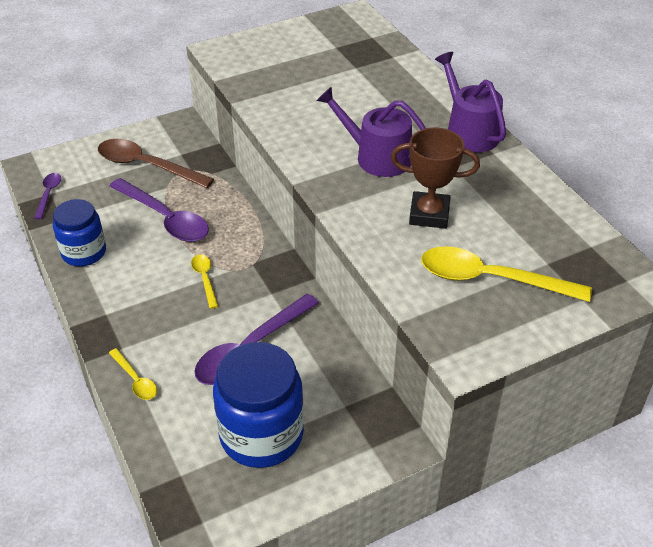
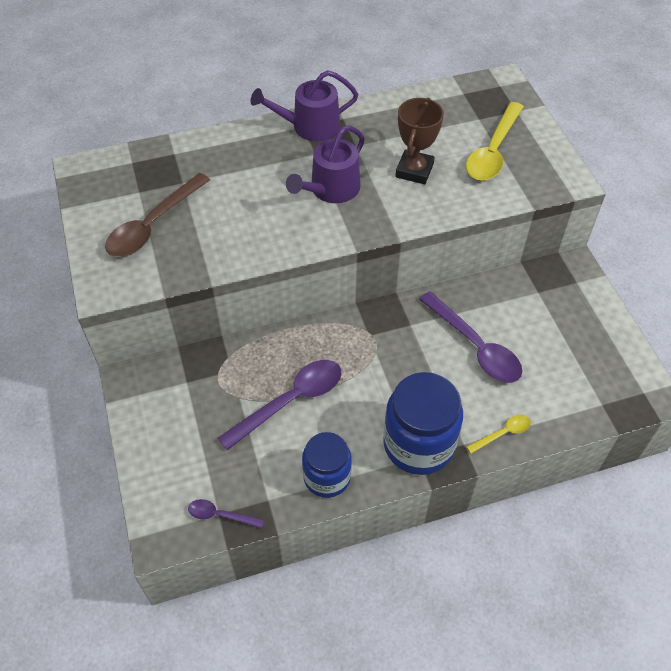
camera: 80 degrees left, 10 degrees up
brown spoon [98,139,214,188] -> brown spoon moved to [105,173,210,257]
yellow spoon [191,254,218,309] -> none
blue jar [213,342,304,468] -> blue jar moved to [383,372,463,475]

